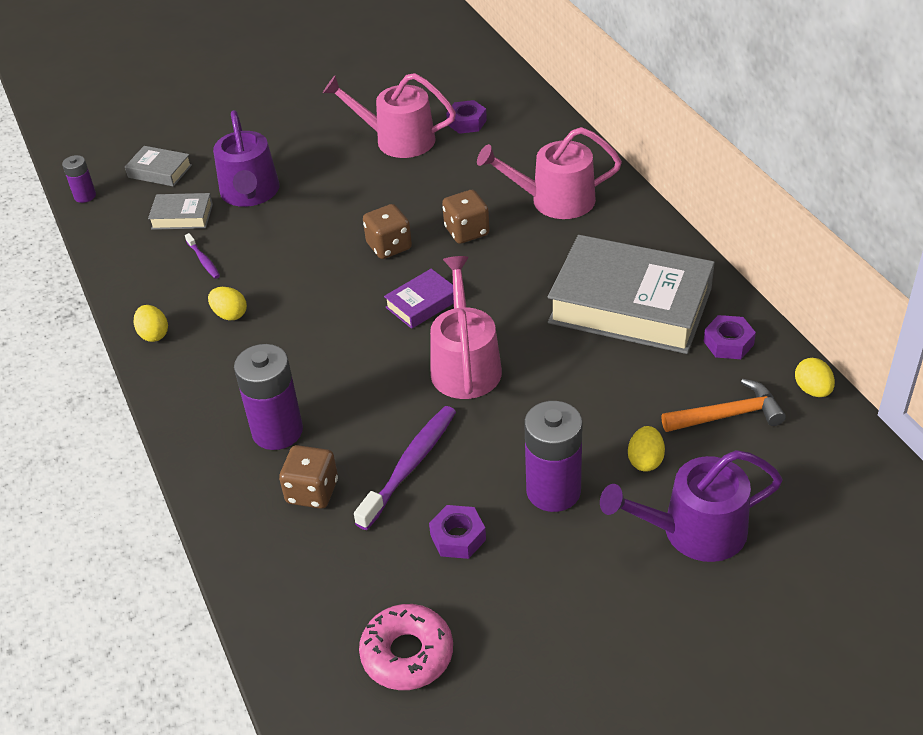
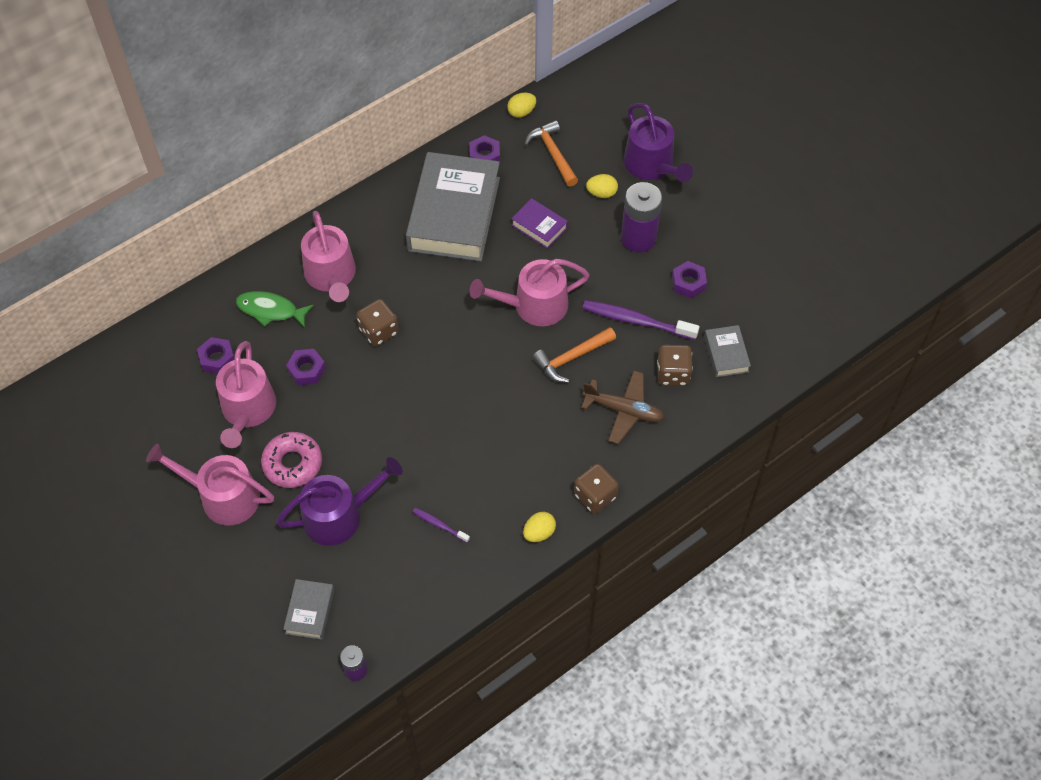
camera: 105 degrees left, 15 degrees up
grey book [148,193,213,230] -> grey book moved to [704,325,751,377]
purple toothbrush [185,233,220,279] -> purple toothbrush turned 105 degrees counterclockwise [413,508,470,543]
yellow egg [208,287,247,320] -> none
purple battery [234,344,303,450] -> brown plane [581,370,665,444]
pink donut [359,604,453,690] -> pink donut moved to [261,432,322,488]
brown dice [363,204,412,259] -> brown dice moved to [574,464,619,514]
purple book [384,269,454,329] -> purple book moved to [511,198,568,249]
none -> pink watering can [146,444,274,525]
none -> green fish [236,291,314,328]
none -> purple nut [286,349,326,385]
none -> orange hammer [533,327,616,383]

